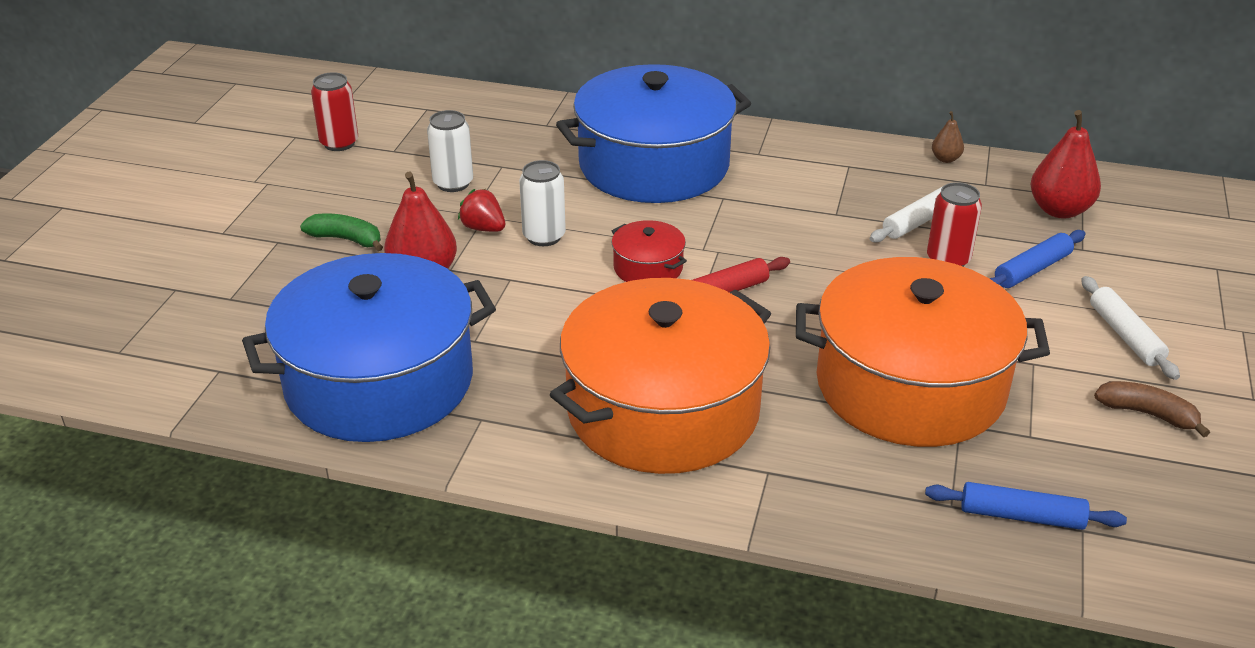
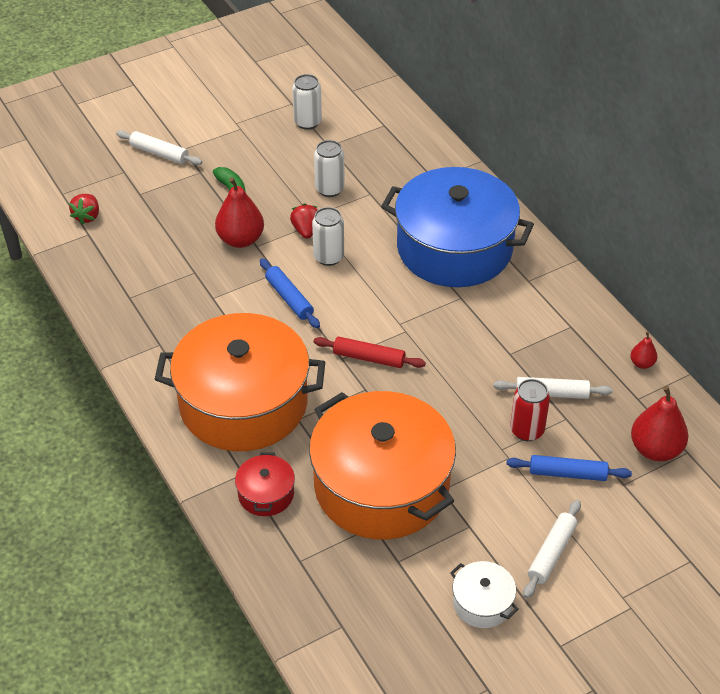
camera: 45 degrees right, 10 degrees up
blue pot [242,253,496,442] -> none
red can [311,72,358,151] -> white can [292,74,322,130]
red pot [612,220,687,282] -> red pot moved to [235,452,295,516]
blue rolling pin [925,482,1127,530] -> blue rolling pin moved to [260,258,320,328]
brown pear [932,111,964,163] -> red pear [630,332,657,369]
brown banana [1094,381,1210,437] -> white pot [450,561,519,628]
none -> red strawberry [69,194,99,224]
none -> white rolling pin [116,130,202,165]

